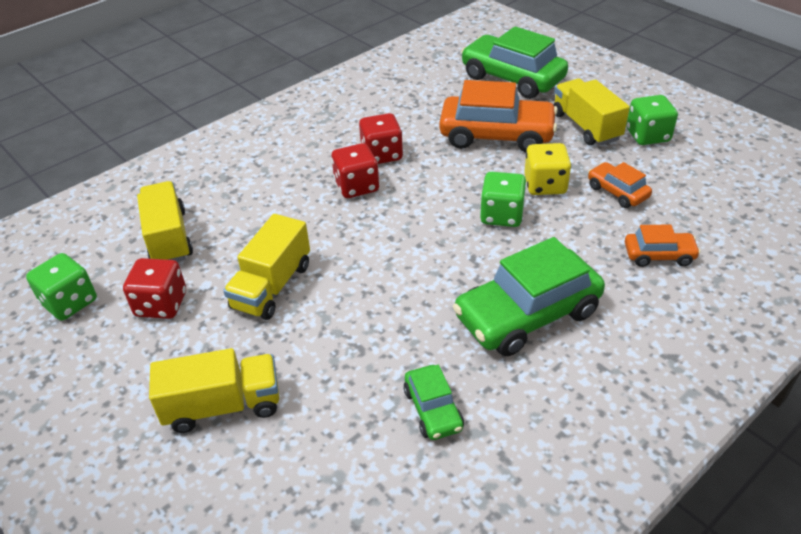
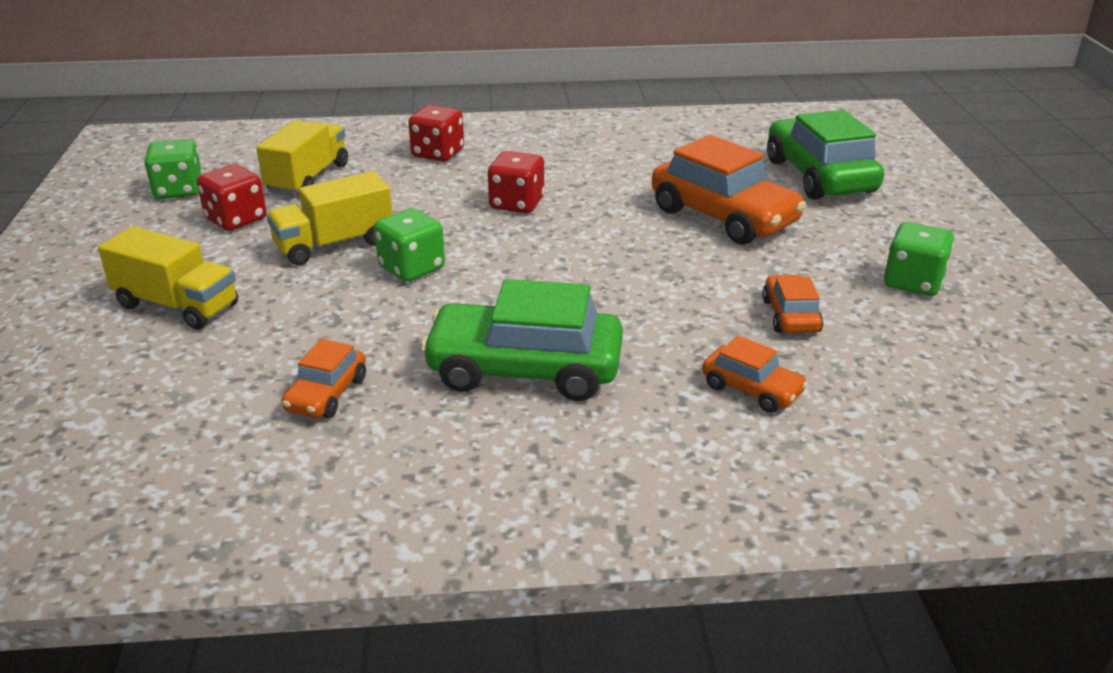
camera: 35 degrees right, 10 degrees down
red dice [359,113,403,164] -> red dice moved to [408,105,464,161]
green car [404,365,464,440] -> orange car [282,339,366,418]
green dice [480,172,526,227] -> green dice moved to [374,208,445,282]
yellow dice [524,143,571,195] -> none
yellow truck [553,79,630,145] -> none

